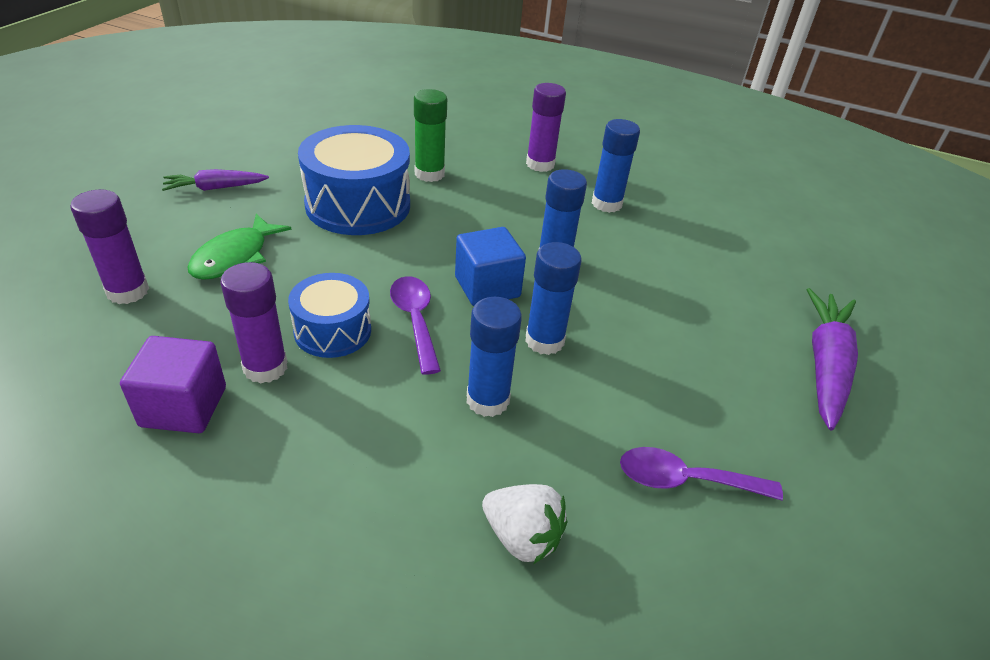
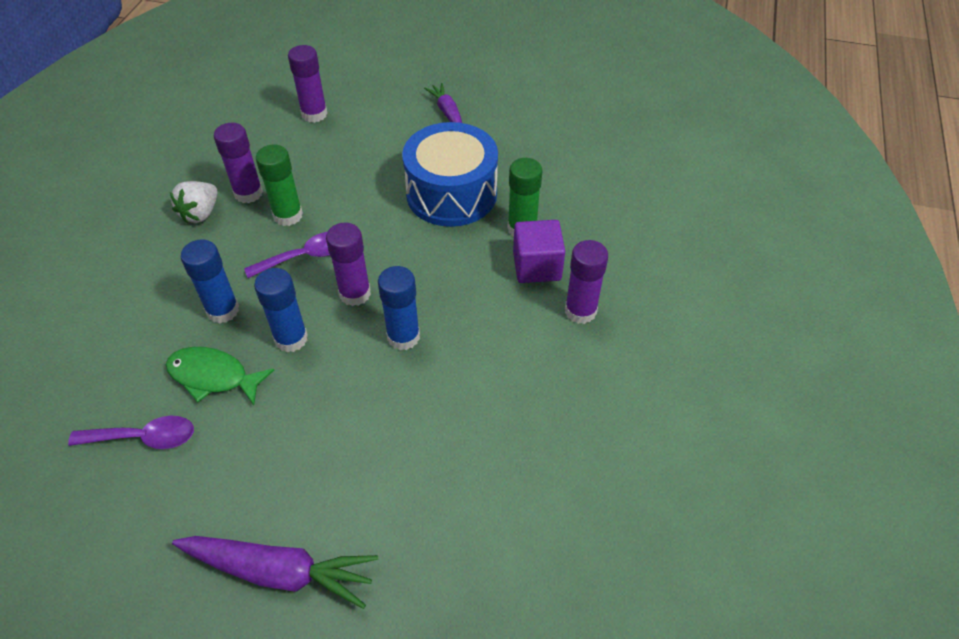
camera: 85 degrees right, 10 degrees up
purple cube [120,336,226,433] -> purple cube moved to [513,220,565,283]
green fish [187,214,291,280] -> green fish moved to [166,347,274,405]
blue drum [288,273,371,358] -> green glue stick [256,145,303,226]
blue cube [455,227,526,306] -> purple glue stick [326,223,371,306]
white strawberry [482,484,567,564] -> white strawberry moved to [170,181,218,223]
blue glue stick [592,119,640,213] -> none
purple spoon [620,447,783,500] -> purple spoon turned 90 degrees clockwise [68,416,194,449]

